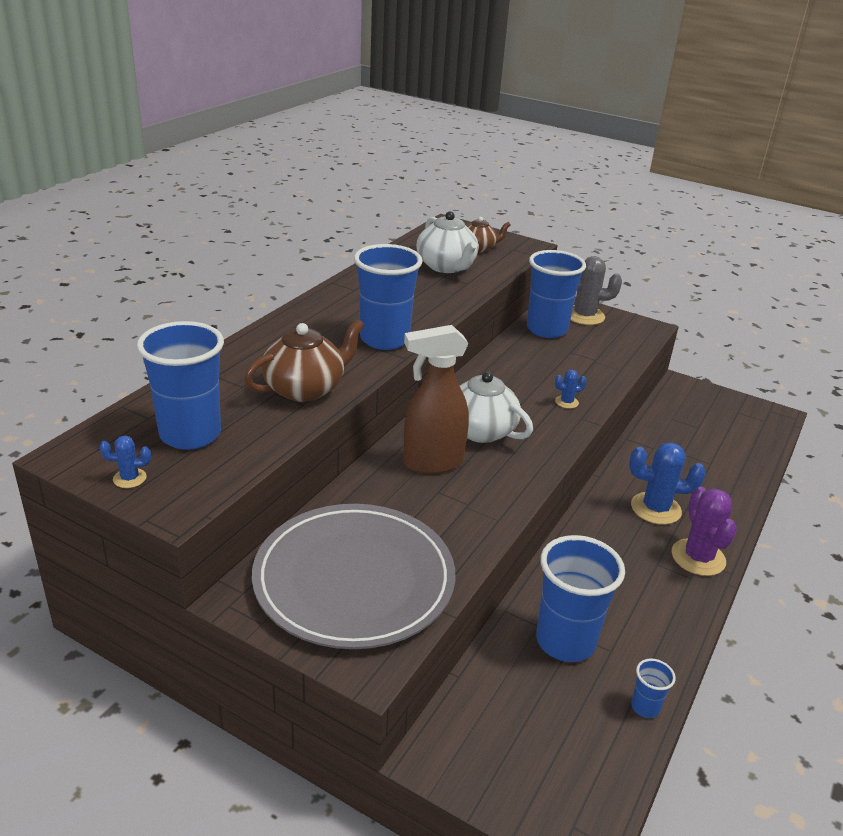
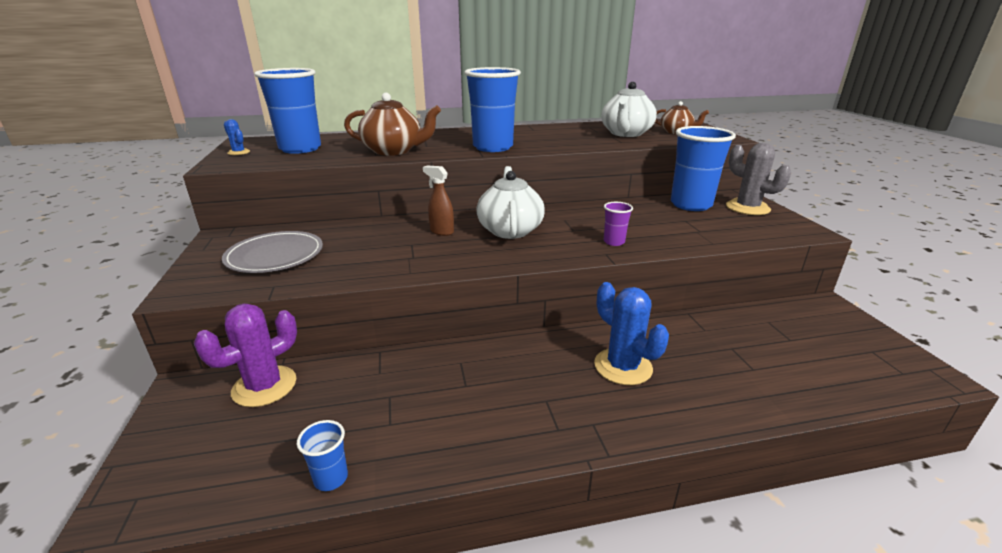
camera: 50 degrees right, 5 degrees down
grey plate [252,504,455,649] -> grey plate [222,231,323,273], size x0.58
brown spray bottle [403,325,469,474] -> brown spray bottle [423,166,454,236], size x0.51
blue cup [536,535,625,662] -> none
blue cactus [555,370,587,409] -> purple cup [604,202,633,246]
purple cactus [672,487,737,576] -> purple cactus moved to [194,304,297,407]

